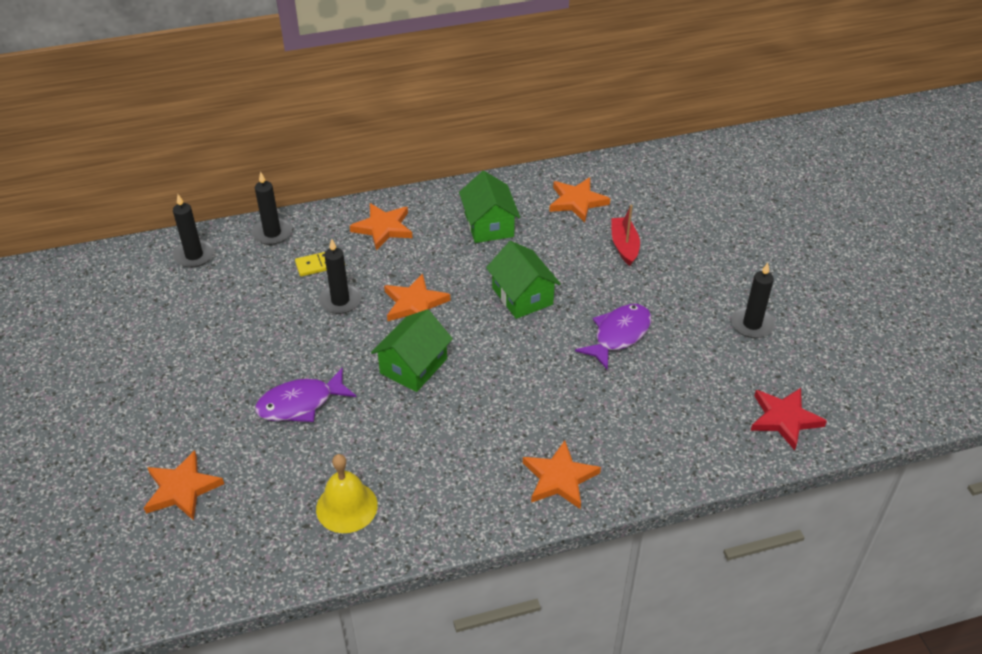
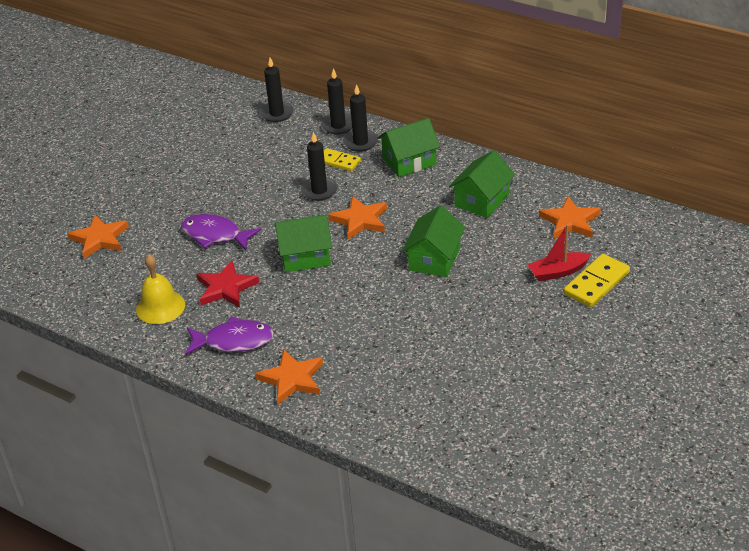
camera: 50 degrees right, 5 degrees down
orange star [350,203,412,250] -> green house [377,118,440,177]
purple fish [575,304,652,370] -> purple fish moved to [185,316,274,355]
red boat [612,205,640,266] -> red boat turned 150 degrees counterclockwise [528,224,591,281]
black candle [731,263,775,338] -> black candle moved to [343,84,378,151]
red star [750,388,827,450] -> red star moved to [197,261,259,307]
none -> yellow domino [564,254,630,307]

